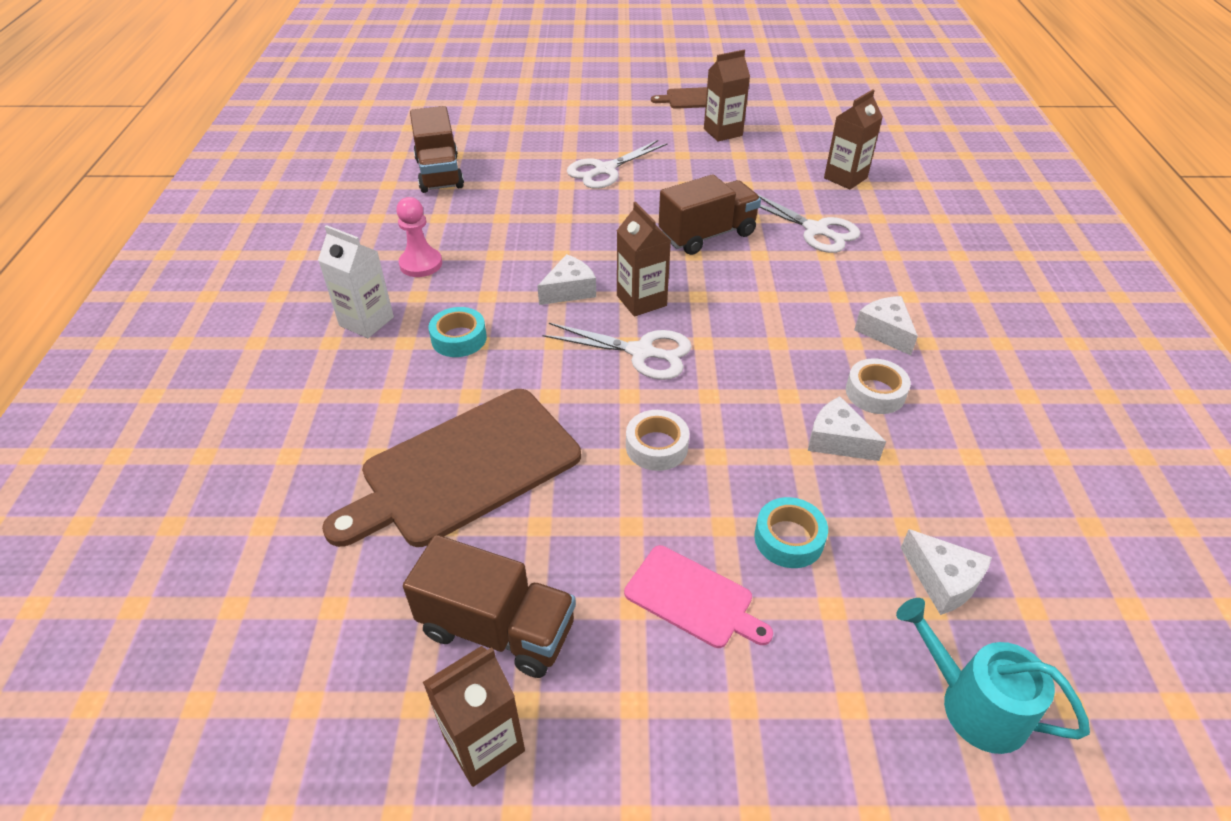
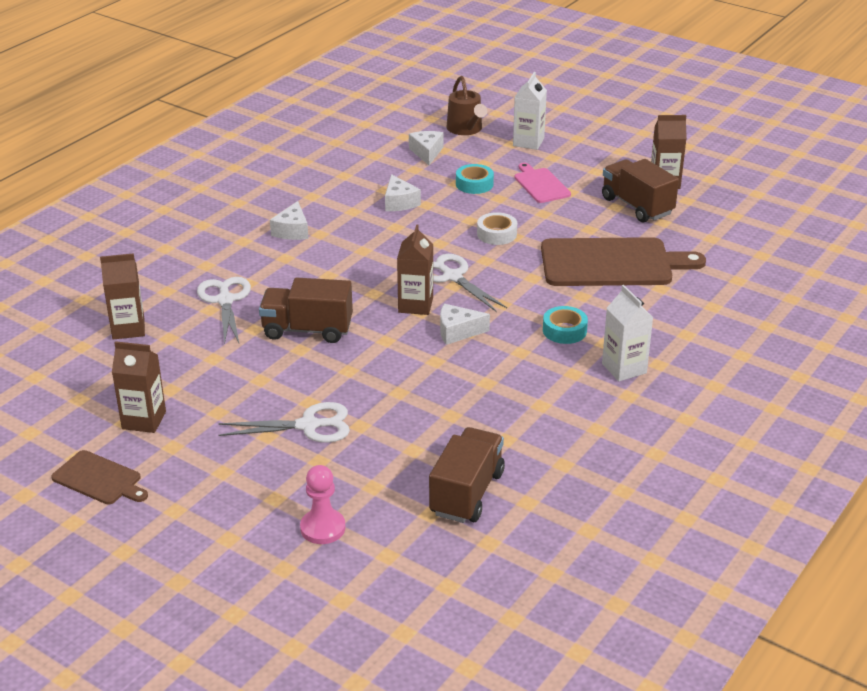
camera: 145 degrees left, 10 degrees down
pink pawn [396,197,442,277] -> pink pawn moved to [300,465,345,544]
white tape [846,358,911,414] -> none
turquoise watering can [896,598,1090,754] -> brown watering can [447,76,487,135]
none -> white carton [513,72,547,150]

